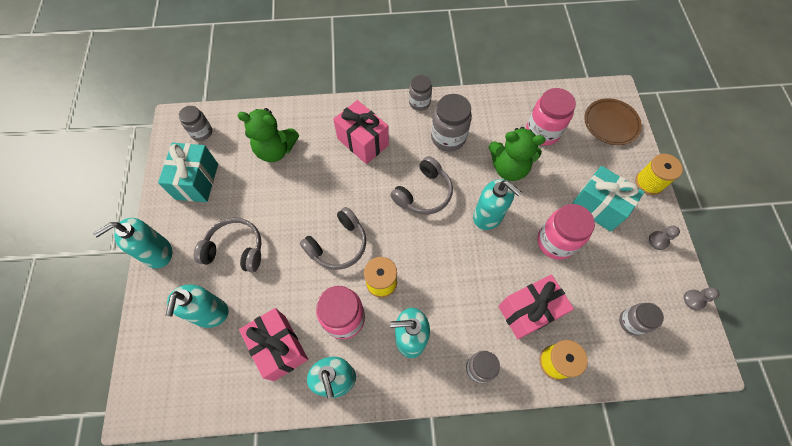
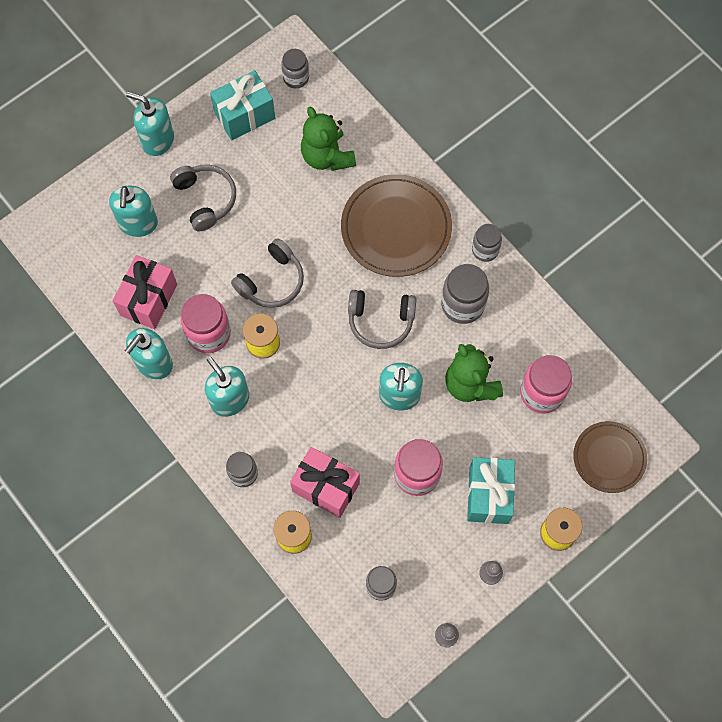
camera: 55 degrees right, 5 degrees up
turquoise soap dispenser [166,284,229,328] -> turquoise soap dispenser turned 60 degrees counterclockwise [109,185,158,237]
grey headphones [300,207,366,270] -> grey headphones turned 60 degrees counterclockwise [231,238,304,308]
pink gift [333,100,389,164] -> brown plate [341,174,452,277]

